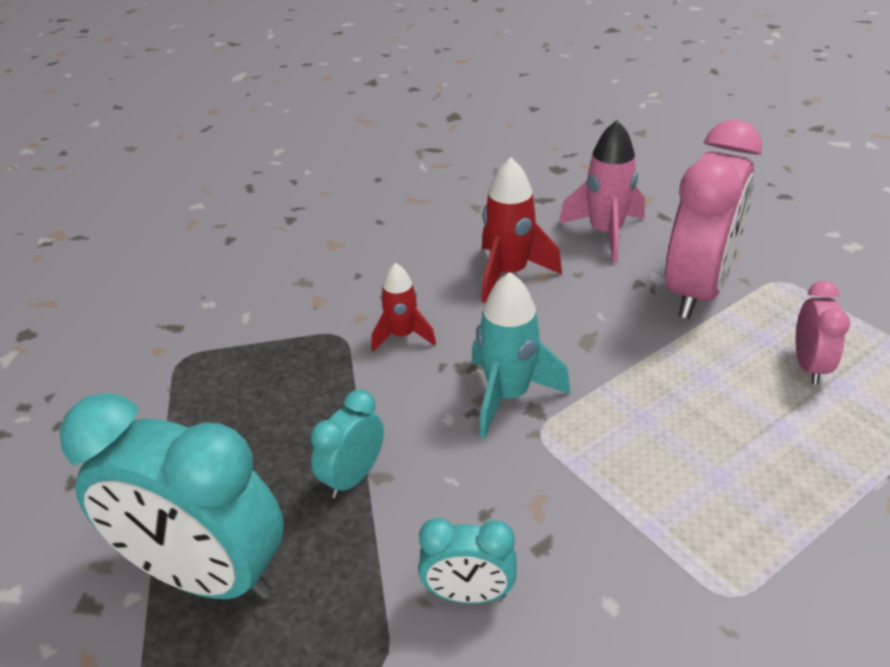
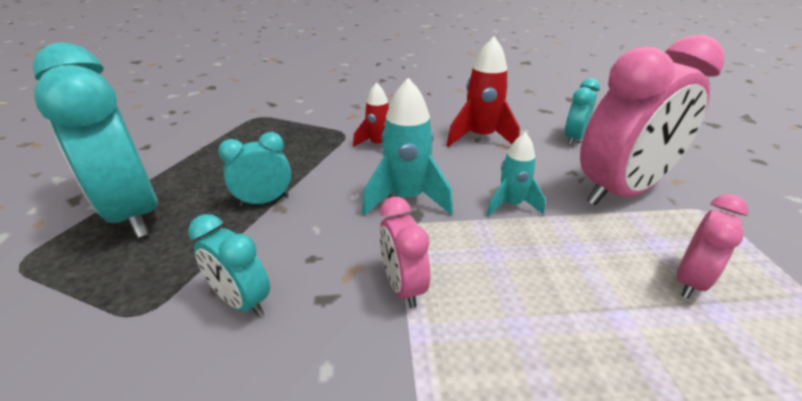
camera: 30 degrees right, 5 degrees down
pink rocket [559,120,645,263] -> turquoise clock [565,78,600,146]
none -> pink clock [379,197,430,308]
none -> turquoise rocket [487,132,545,217]

